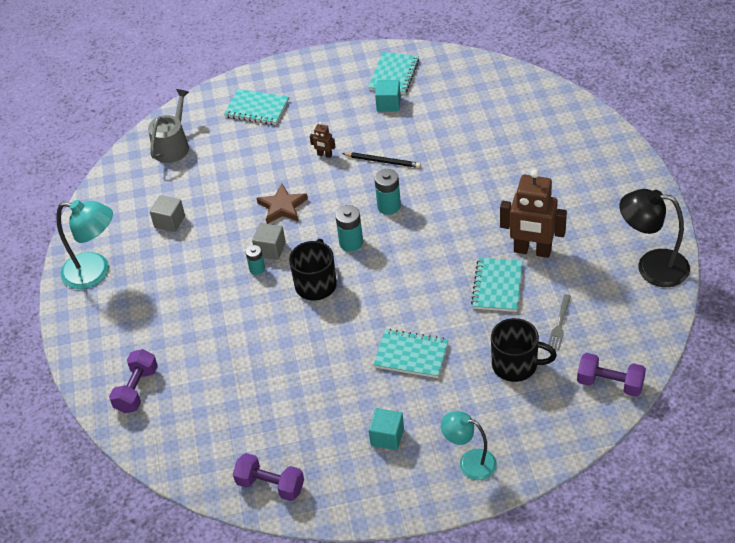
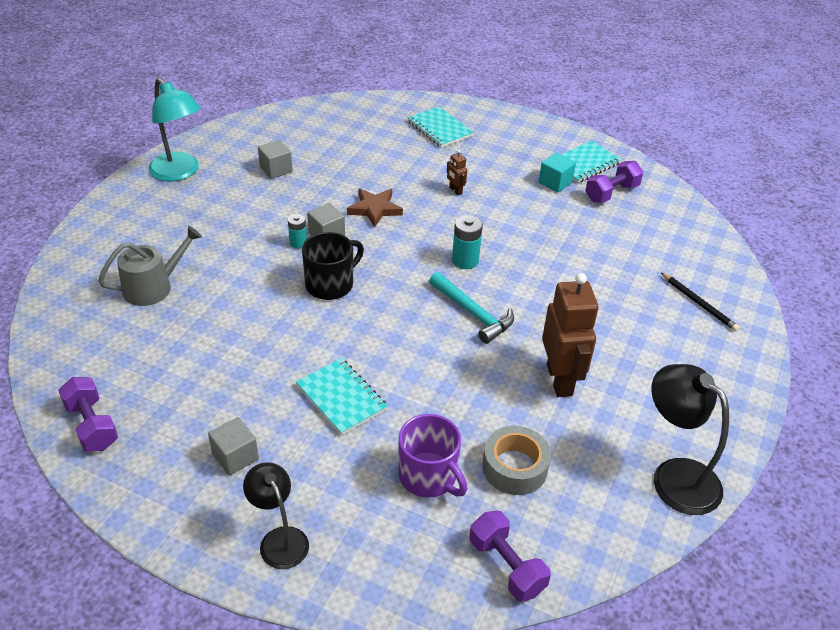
camera: 30 degrees right, 5 degrees down
purple dumbbell [109,349,158,413] -> purple dumbbell moved to [585,161,643,203]
grey watering can [148,89,189,163] -> grey watering can moved to [98,226,202,306]
turquoise battery [335,205,363,252] -> none
black pencil [342,152,421,168] -> black pencil moved to [661,273,739,331]
turquoise cube [369,408,404,450] -> grey cube [208,417,259,475]
turquoise lamp [441,411,497,480] -> black lamp [243,462,309,569]
turquoise notebook [471,258,523,312] -> none
black mug [491,318,557,382] -> purple mug [398,414,467,498]
brown robot [500,169,567,258] -> brown robot turned 150 degrees counterclockwise [542,273,599,397]
grey fork [548,294,571,350] -> grey tape [482,426,551,495]
none -> turquoise hammer [429,272,514,344]

